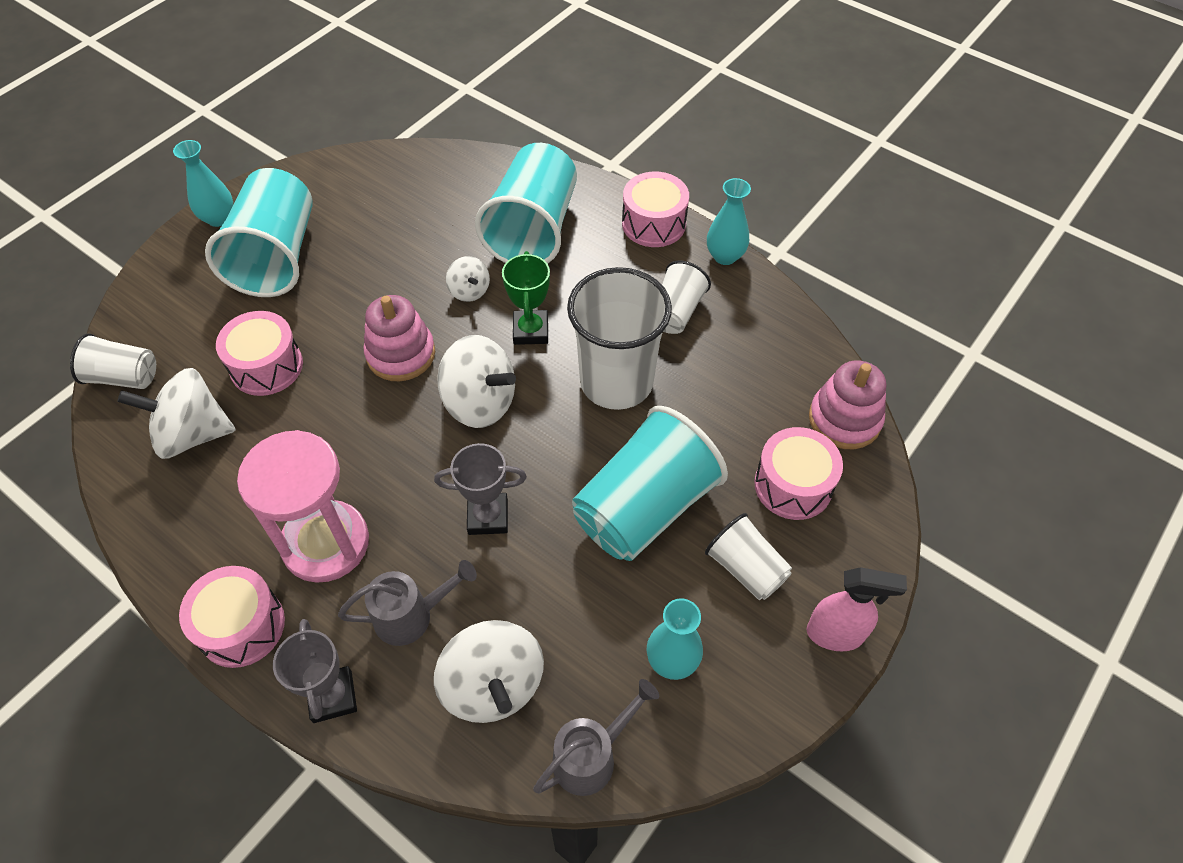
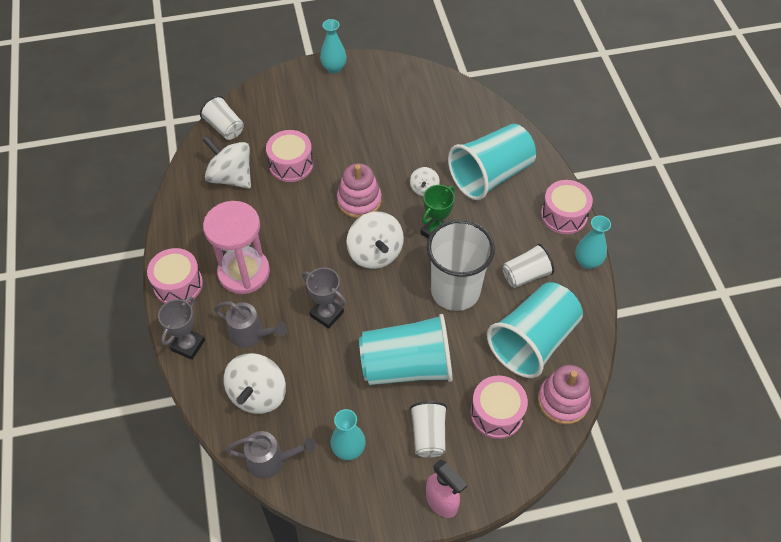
camera: 40 degrees right, 0 degrees up
turquoise cup [205,168,313,297] -> turquoise cup moved to [487,282,583,378]

